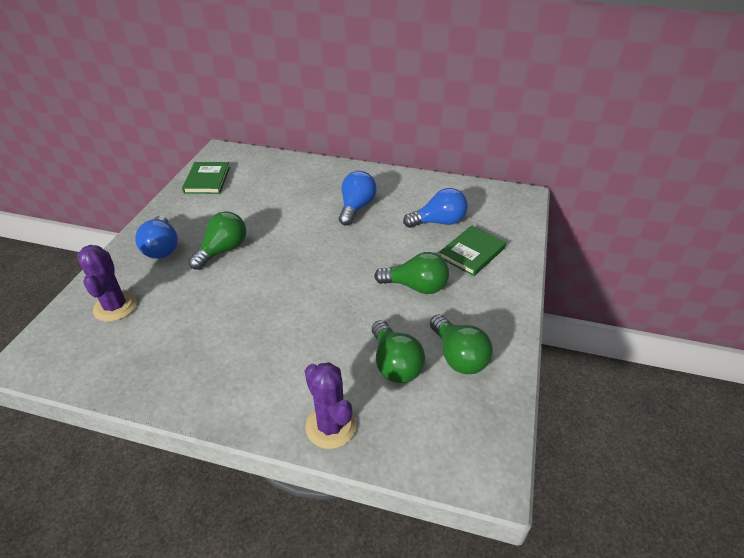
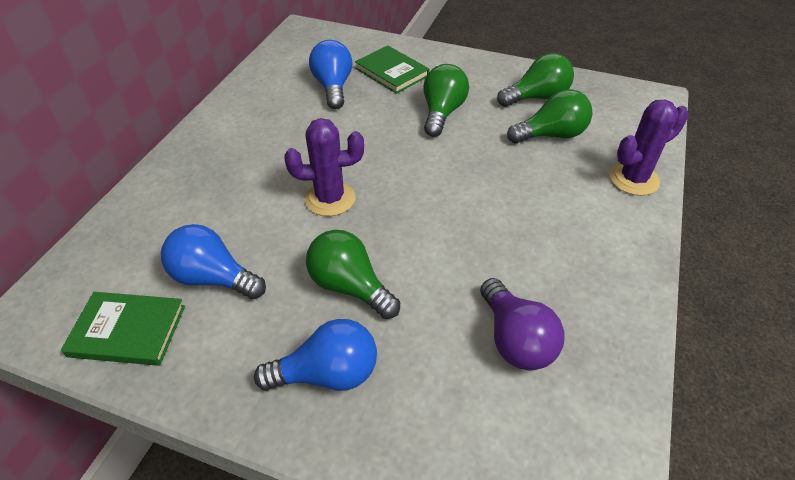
camera: 85 degrees left, 5 degrees up
purple cactus [77,245,137,322] -> purple cactus moved to [284,118,364,216]
blue light bulb [339,171,377,226] -> blue light bulb moved to [161,224,266,299]
none -> purple light bulb [480,278,565,371]

